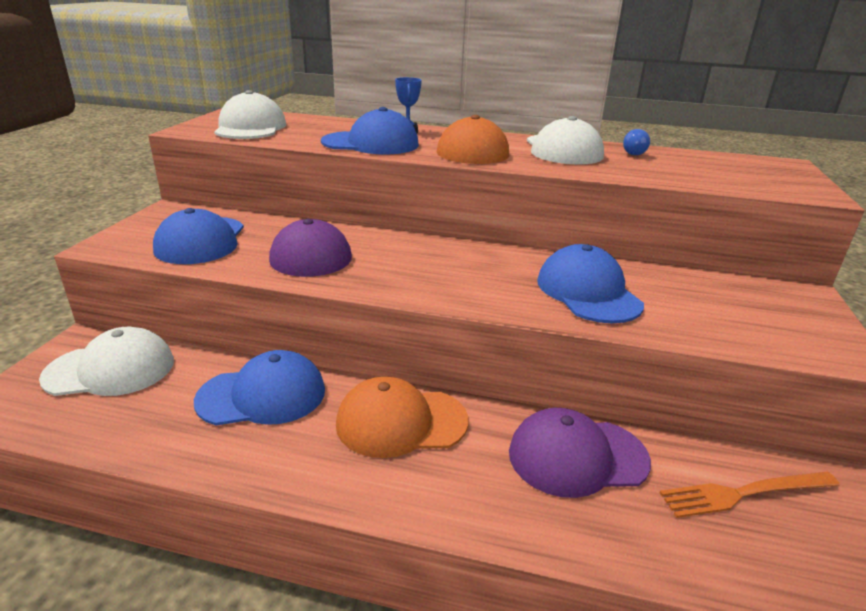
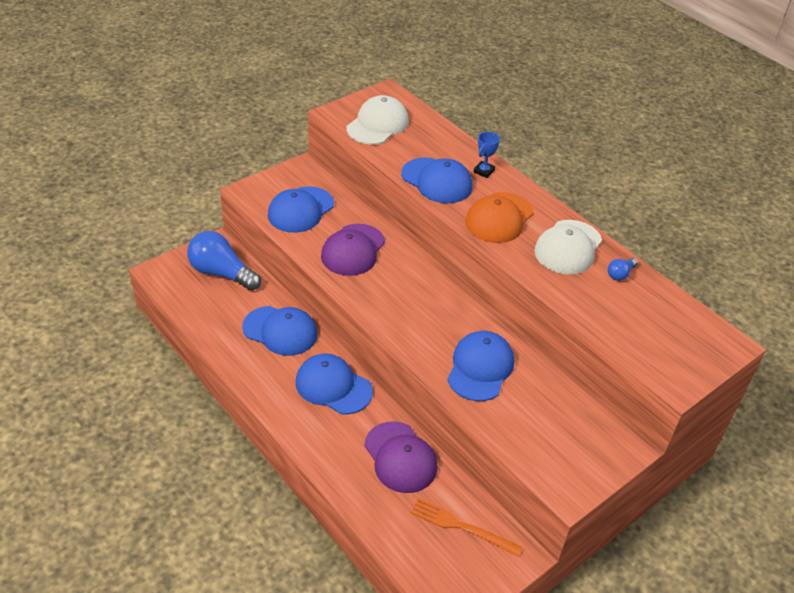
camera: 35 degrees right, 15 degrees up
white cap [39,327,174,396] -> blue light bulb [187,231,261,291]
orange cap [336,376,468,458] -> blue cap [296,354,373,415]
purple cap [509,408,651,498] -> purple cap turned 150 degrees counterclockwise [364,421,438,493]

